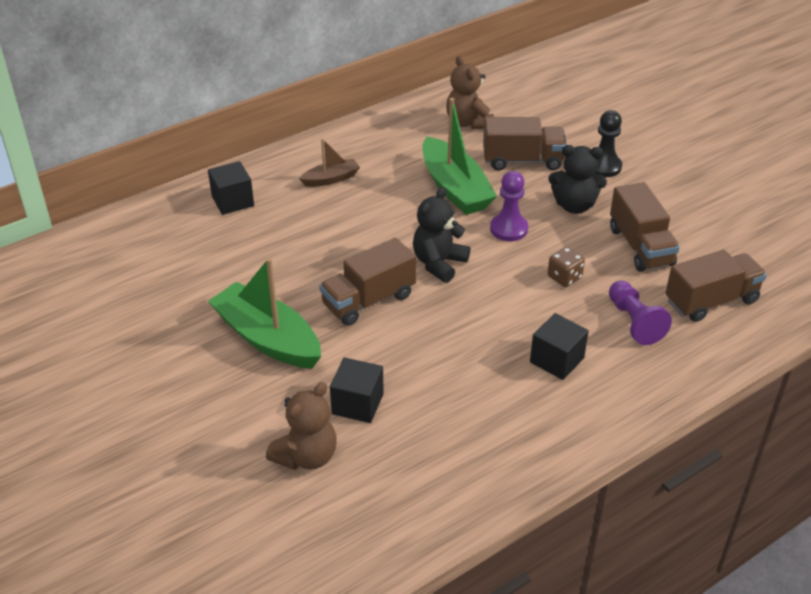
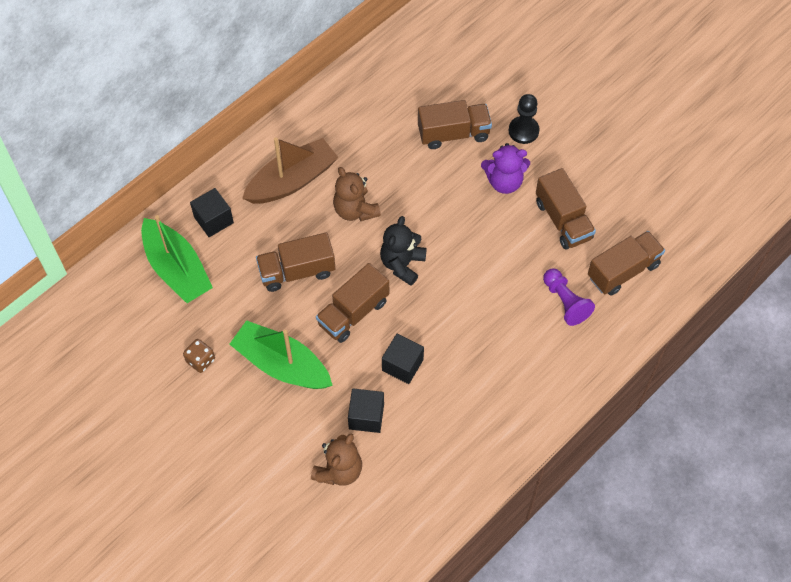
camera: 10 degrees left, 20 degrees up
brown boat [299,139,360,187] -> brown boat [242,137,339,204], size x1.92
green boat [422,98,497,215] -> green boat moved to [141,215,213,303]
brown teddy bear [446,56,494,130] -> brown teddy bear moved to [333,167,381,221]
purple pawn [490,171,528,241] -> none
black cube [530,313,589,380] -> black cube moved to [382,334,424,384]
black teddy bear [548,145,607,214] -> purple teddy bear [481,143,530,194]
brown dice [548,247,585,287] -> brown dice moved to [183,339,215,373]
none -> brown truck [256,232,335,292]

